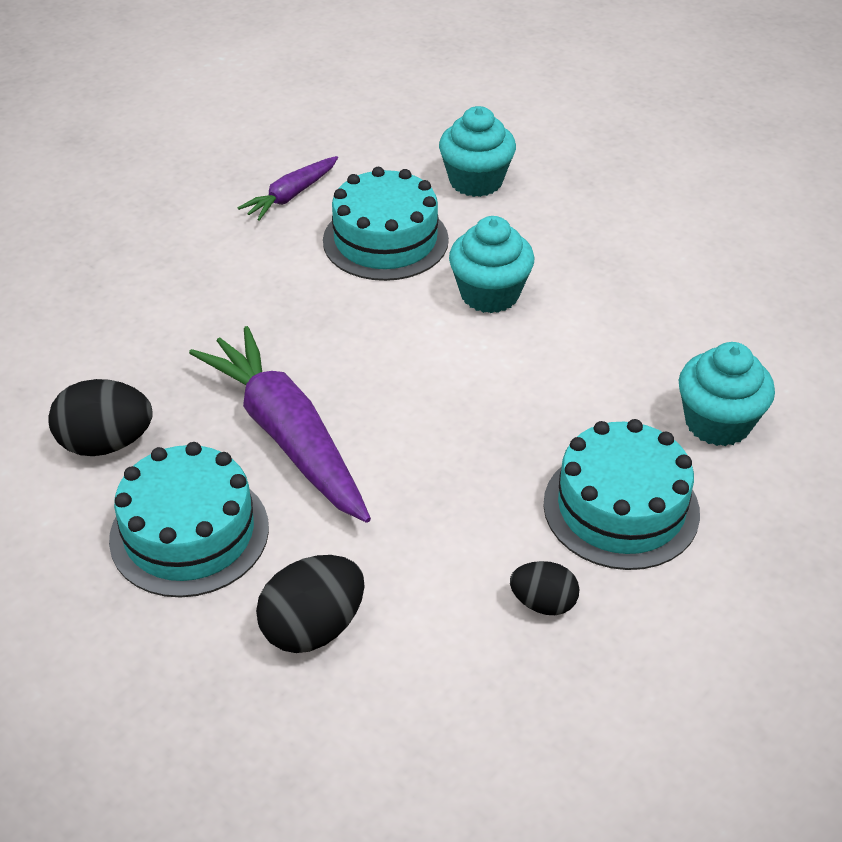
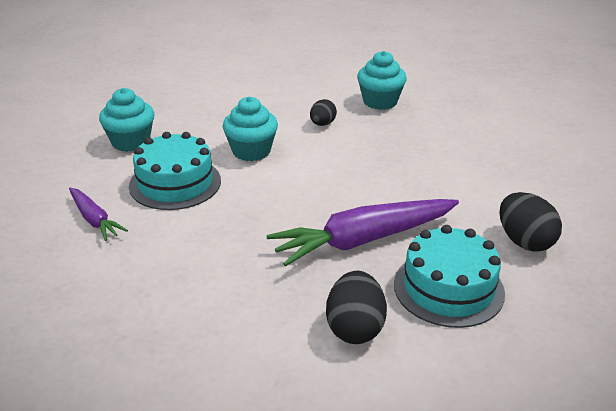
camera: 80 degrees left, 10 degrees down
black egg [510,561,580,615] -> black egg moved to [310,99,337,126]
turquoise cake [543,419,700,570] -> none

